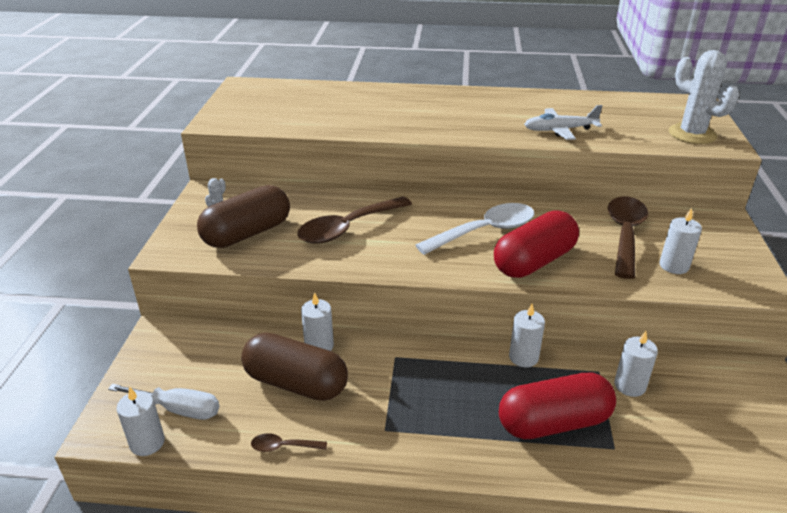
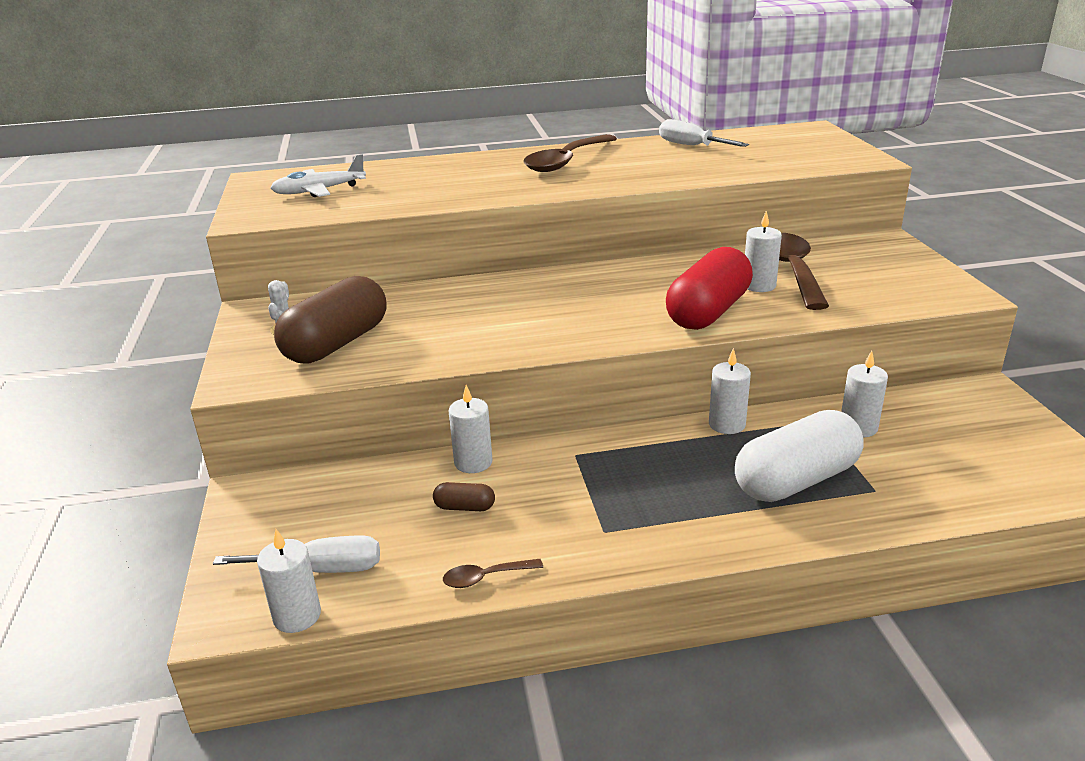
camera: 15 degrees left, 5 degrees down
brown capsule [241,333,348,401] -> brown capsule [433,482,495,511], size x0.42
brown spoon [297,196,412,244] -> brown spoon moved to [523,134,617,172]
white spoon [416,203,534,255] -> none
red capsule [499,372,616,439] -> white capsule [735,410,864,502]
white plane [524,105,602,140] -> white plane moved to [270,154,366,197]
white candle [660,208,702,274] -> white candle moved to [745,211,782,292]
white cactus [669,50,739,144] -> none
none -> white screwdriver [659,119,749,147]

